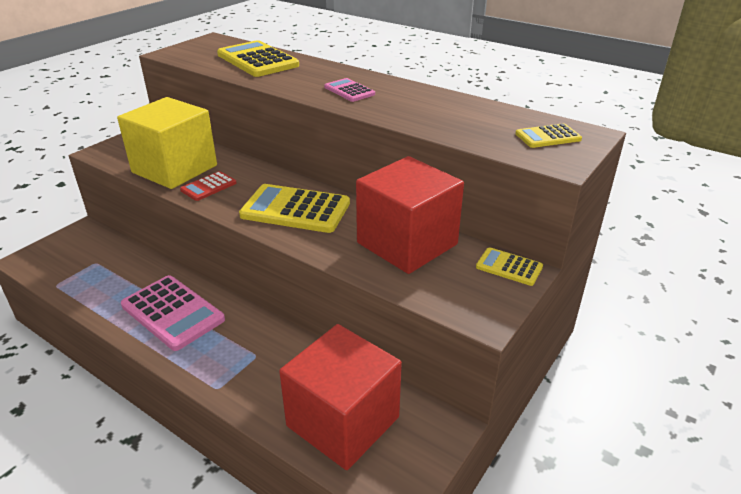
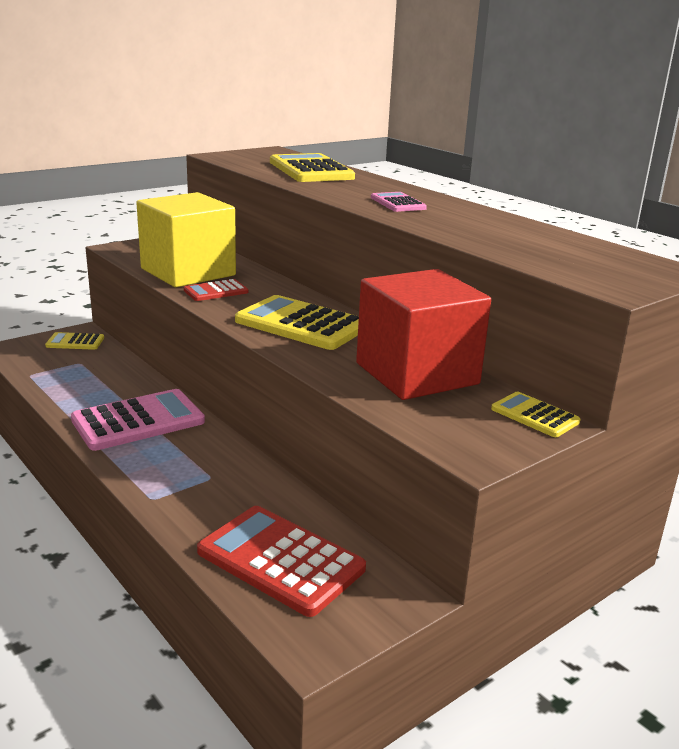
camera: 15 degrees right, 10 degrees down
pink calculator [121,275,225,351] -> pink calculator turned 90 degrees counterclockwise [71,389,205,451]
red cube [279,324,402,470] -> red calculator [197,506,366,617]
yellow calculator [515,123,582,148] -> yellow calculator moved to [45,332,104,350]

